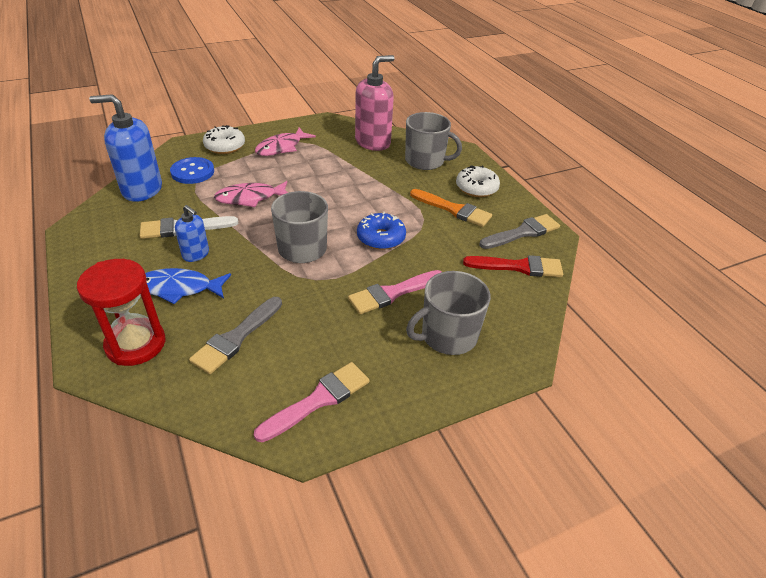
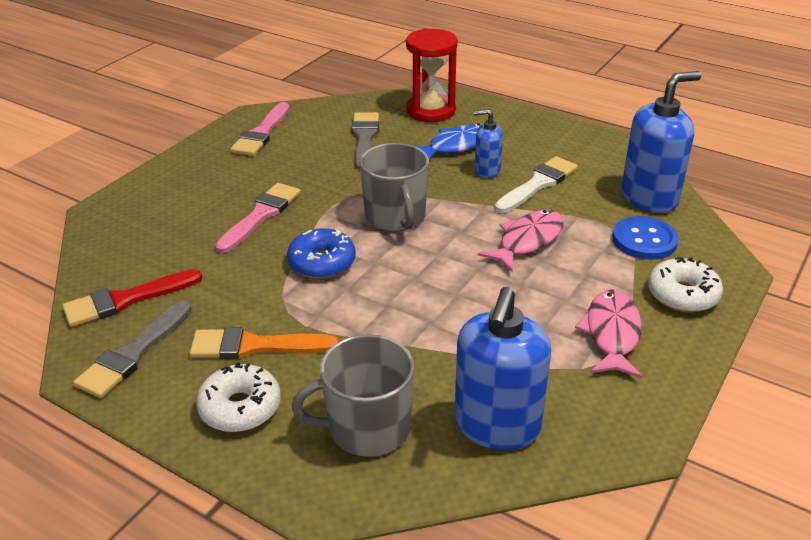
camera: 150 degrees right, 5 degrees down
pink soap dispenser [355,55,395,151] -> blue soap dispenser [455,287,551,450]
grey mug [406,271,491,355] -> none

